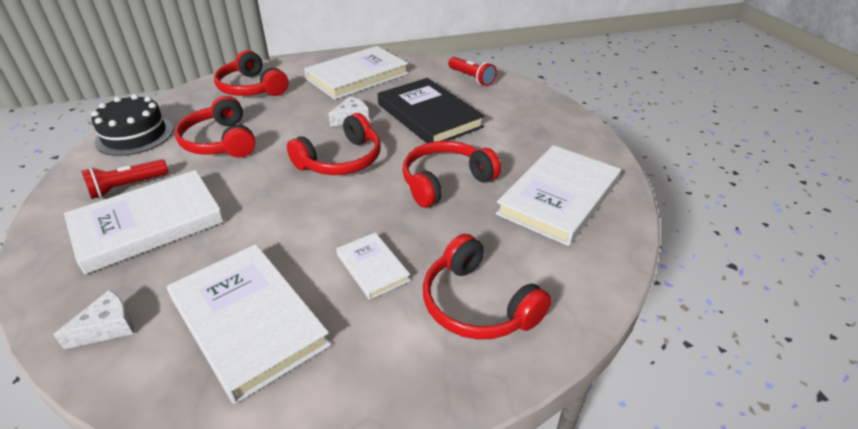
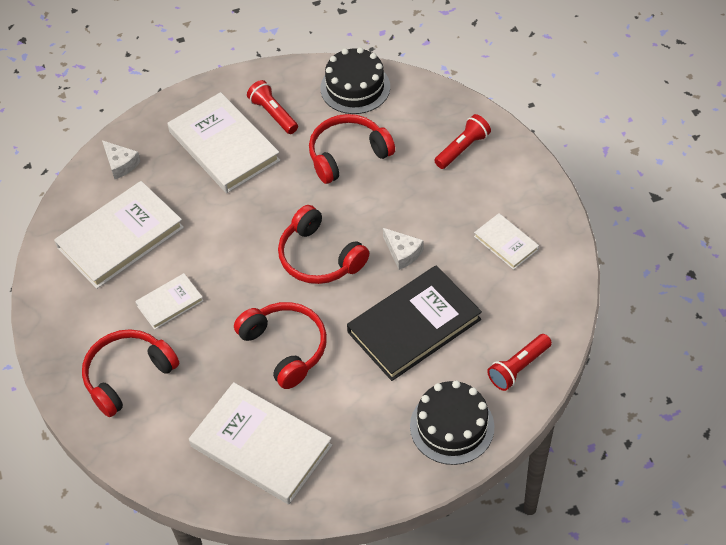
camera: 90 degrees right, 15 degrees up
red headphones [214,50,289,96] -> red flashlight [434,114,491,169]
white book [304,46,408,100] -> white book [474,213,539,270], size x0.51
none -> black cake [410,380,494,465]

